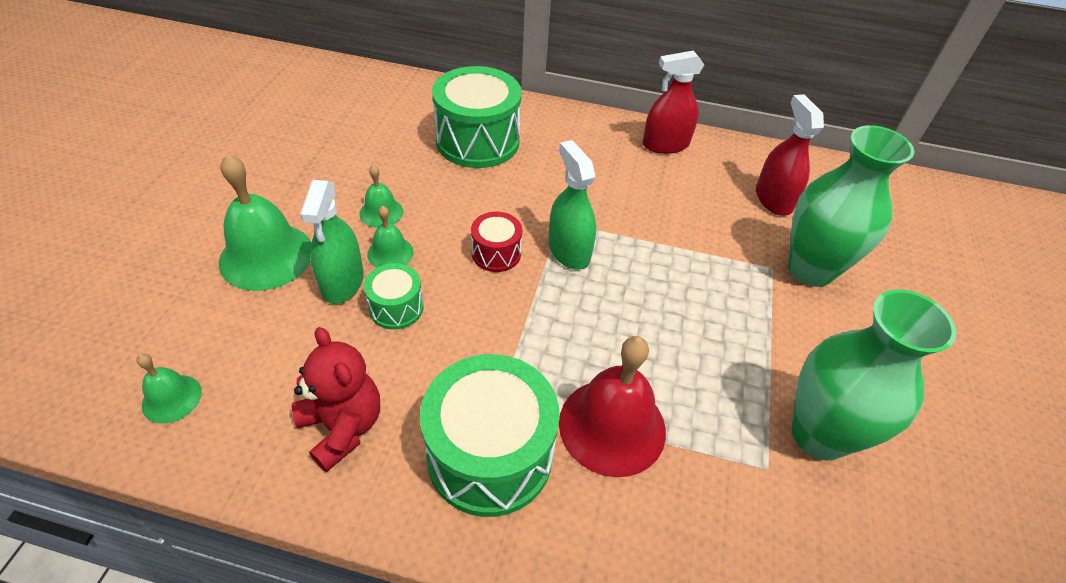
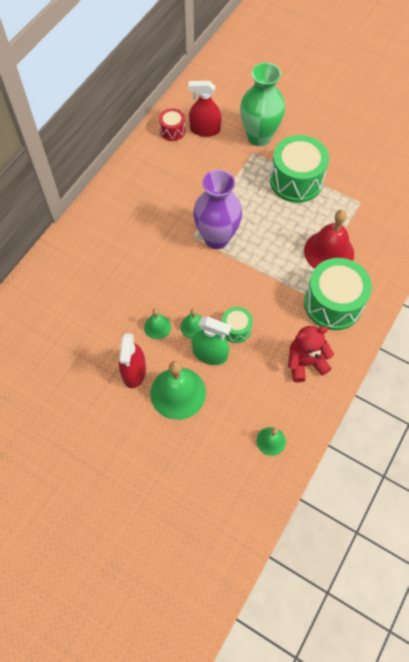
camera: 70 degrees left, 15 degrees up
green drum [432,66,522,168] -> green drum moved to [270,135,329,203]
red drum [471,212,522,272] -> red drum moved to [159,108,185,141]
green spray bottle [549,140,596,270] -> purple vase [193,170,242,249]
red spray bottle [643,50,704,154] -> red spray bottle moved to [119,333,146,388]
green vase [792,289,956,460] -> none

